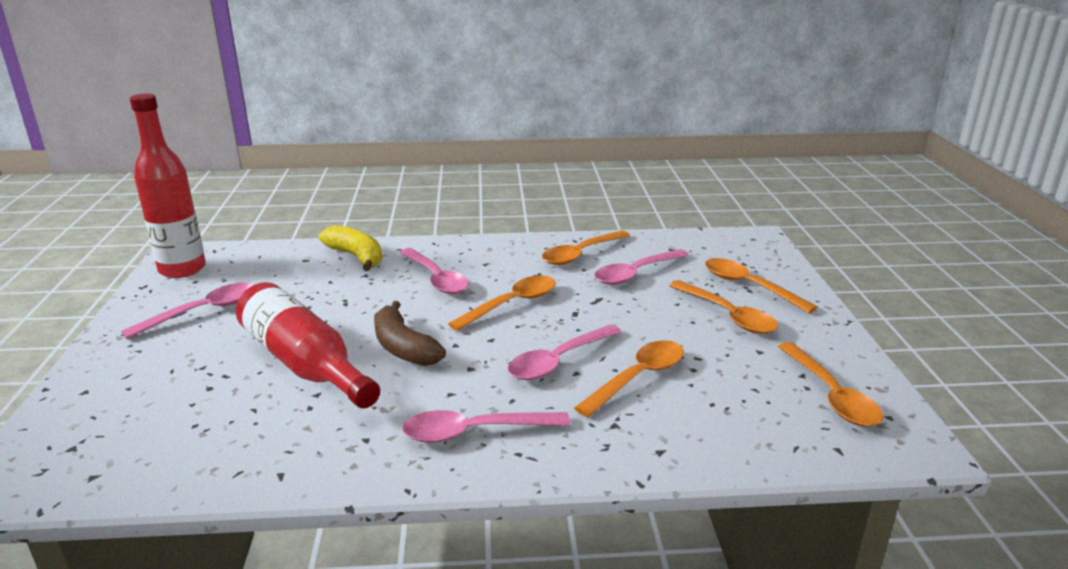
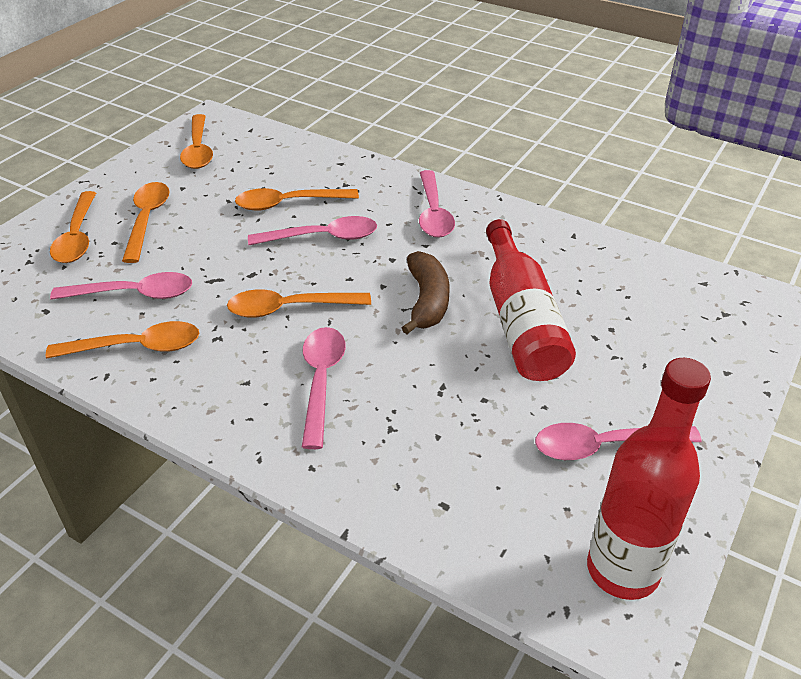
camera: 145 degrees left, 15 degrees up
yellow banana [319,225,382,271] -> none
pink spoon [402,410,570,443] -> pink spoon turned 60 degrees clockwise [419,170,455,238]
orange spoon [778,342,883,427] -> orange spoon turned 150 degrees clockwise [180,114,213,169]

